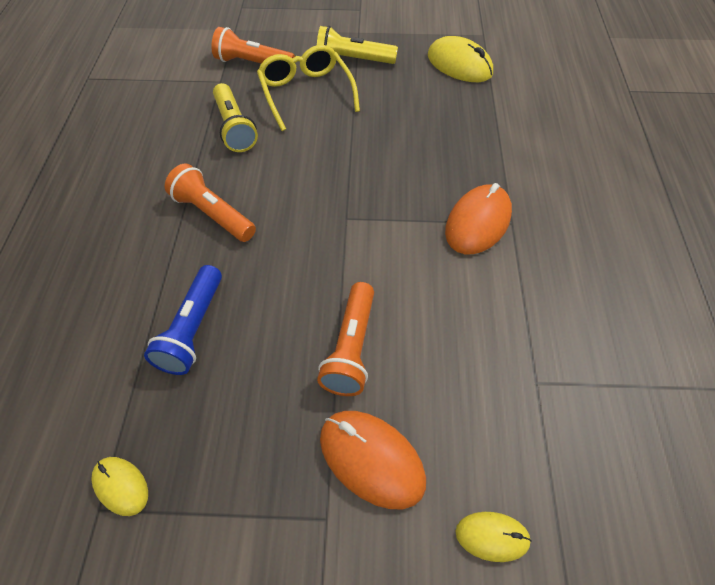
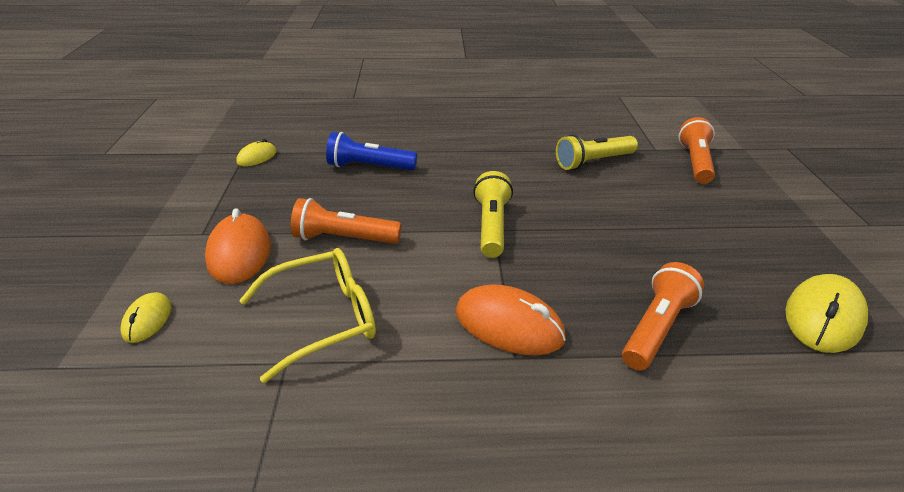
camera: 85 degrees right, 20 degrees down
orange flashlight [165,163,256,242] -> orange flashlight moved to [622,262,704,371]
yellow glasses [257,45,360,131] -> yellow glasses moved to [239,248,376,383]
yellow flashlight [317,26,398,64] -> yellow flashlight moved to [473,171,513,258]
orange mouse [320,411,426,509] -> orange mouse turned 45 degrees counterclockwise [205,208,271,284]

